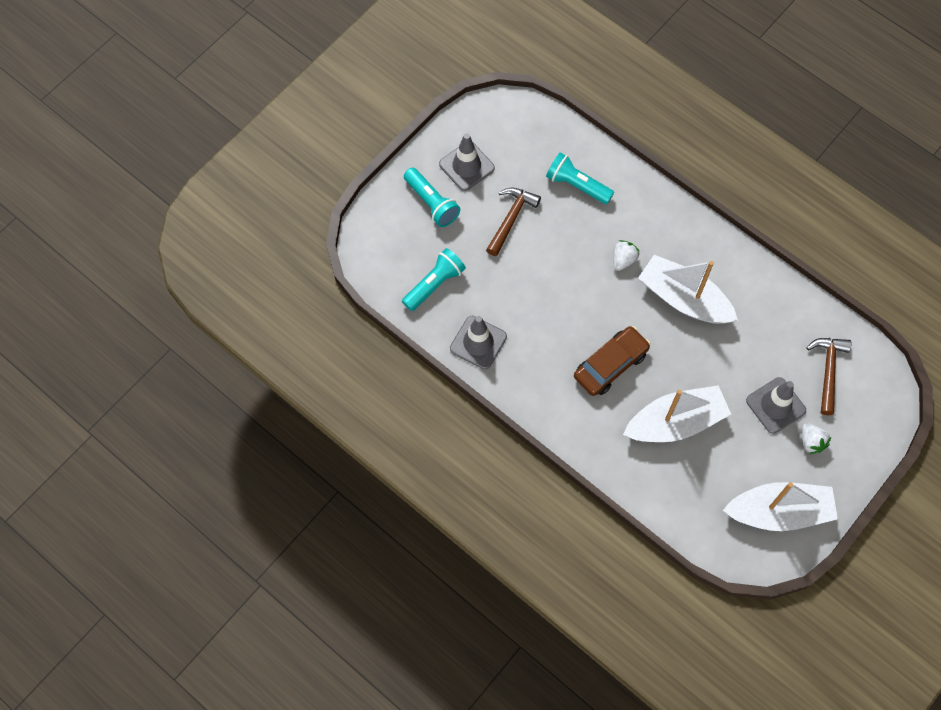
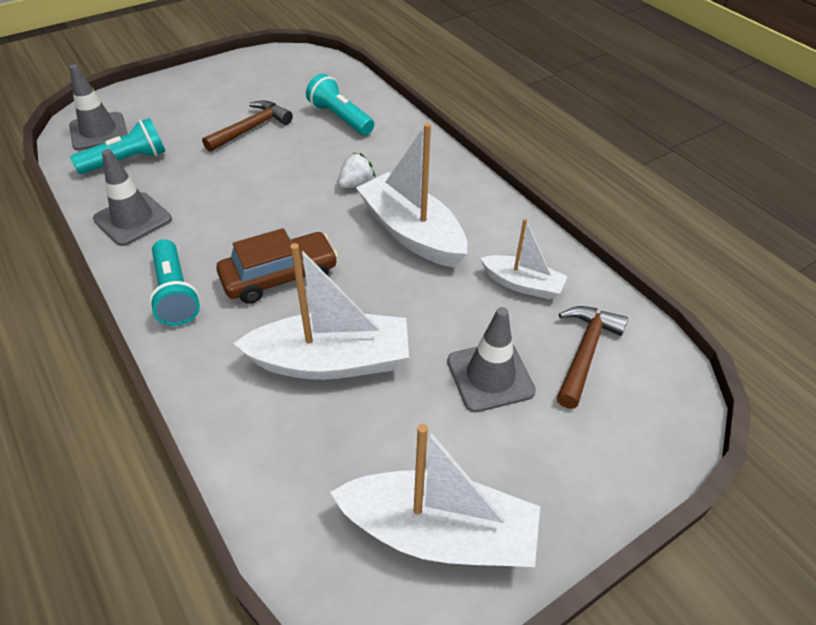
camera: 15 degrees right, 20 degrees down
turquoise flashlight [404,168,460,227] -> turquoise flashlight moved to [149,239,200,326]
grey traffic cone [439,133,495,191] -> grey traffic cone moved to [69,64,127,150]
white strawberry [802,423,831,454] -> none
none -> white boat [480,218,567,299]

